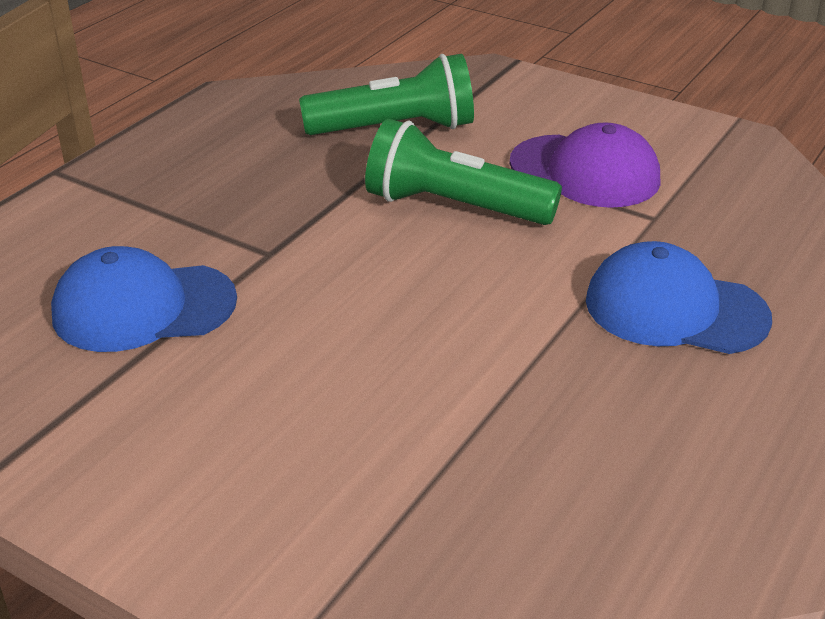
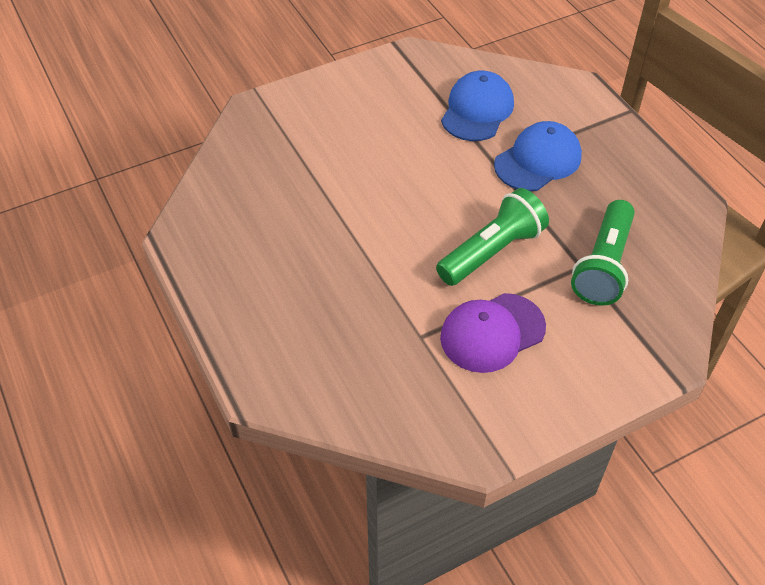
camera: 120 degrees right, 15 degrees up
blue cap [586,241,772,354] -> blue cap moved to [494,121,582,191]

